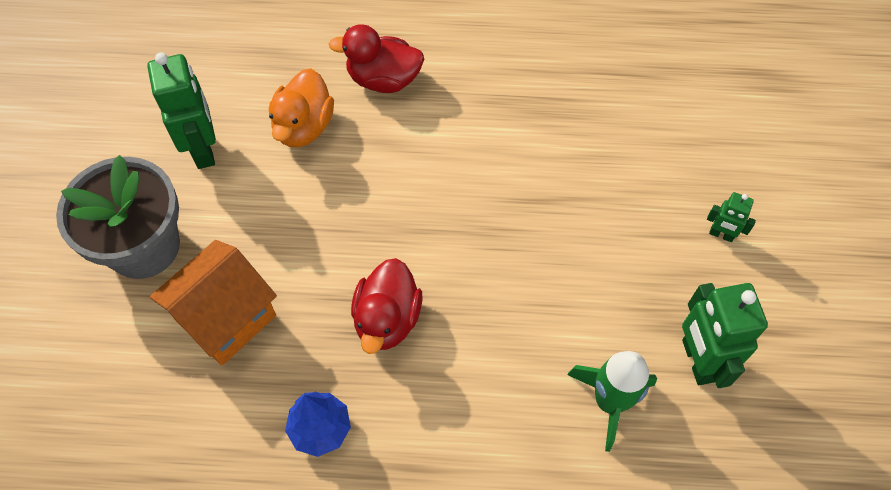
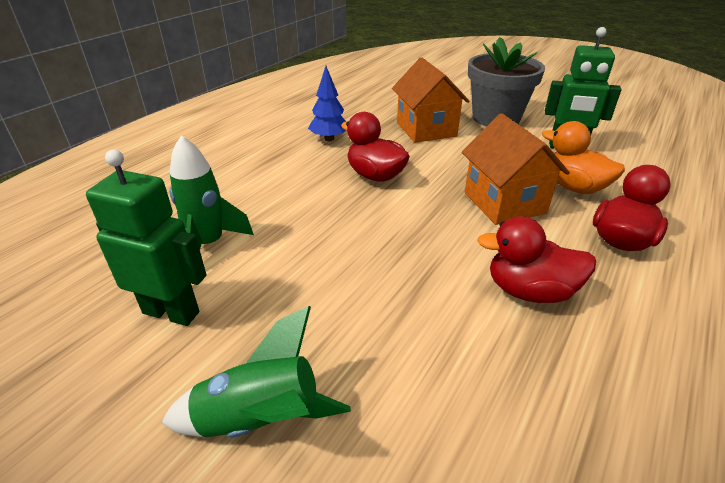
camera: 120 degrees right, 25 degrees down
green robot [707,192,756,242] -> green rocket [161,306,351,438]
none -> orange house [462,113,570,225]
none -> red duck [477,216,596,303]

